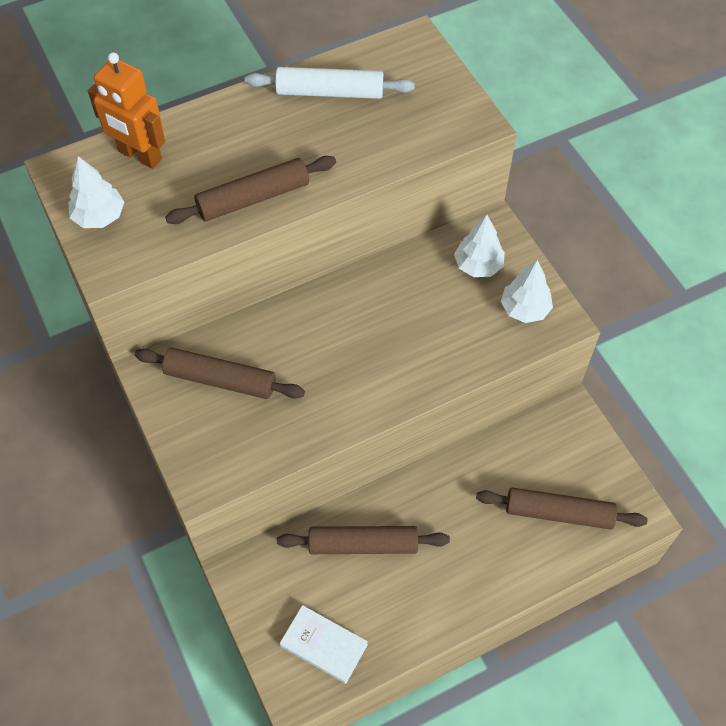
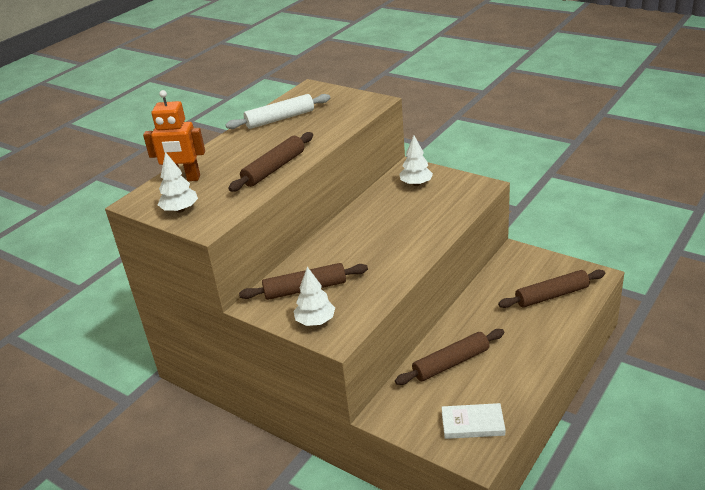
camera: 25 degrees left, 25 degrees down
white tree [501,260,553,323] -> white tree moved to [294,267,335,326]

